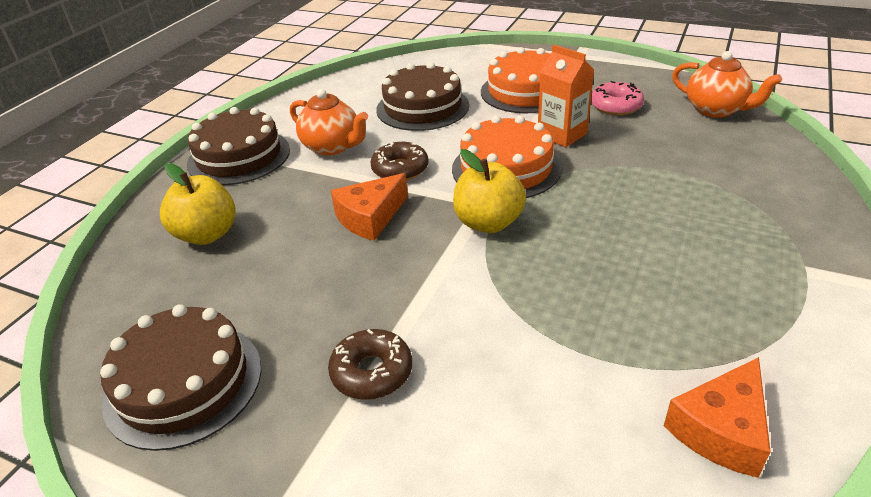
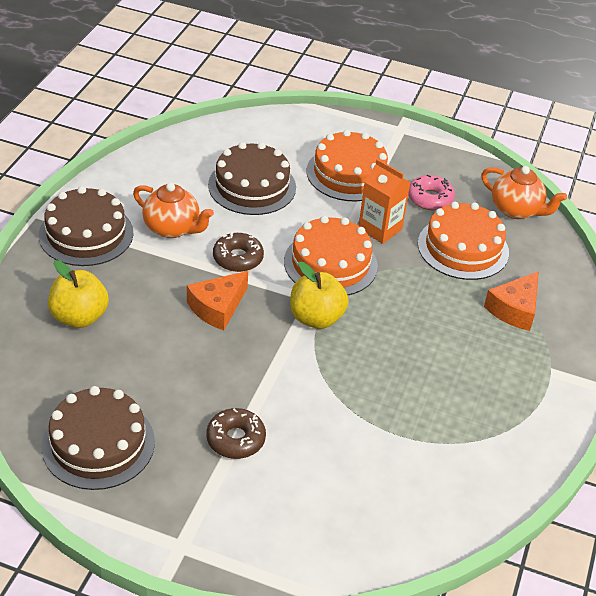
camera: 10 degrees left, 5 degrees up
orange cheese [664,357,771,478] -> orange cheese moved to [484,271,539,331]
none -> orange cake [418,202,509,280]

